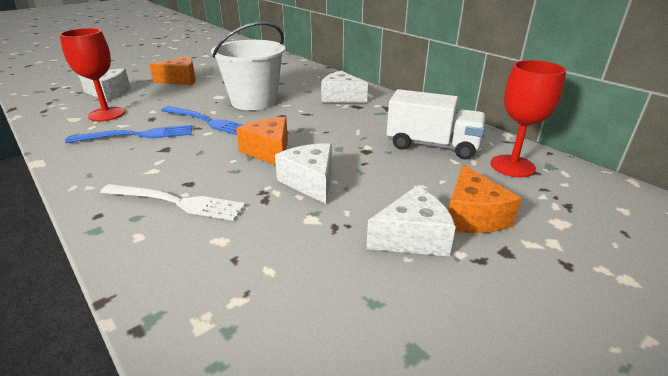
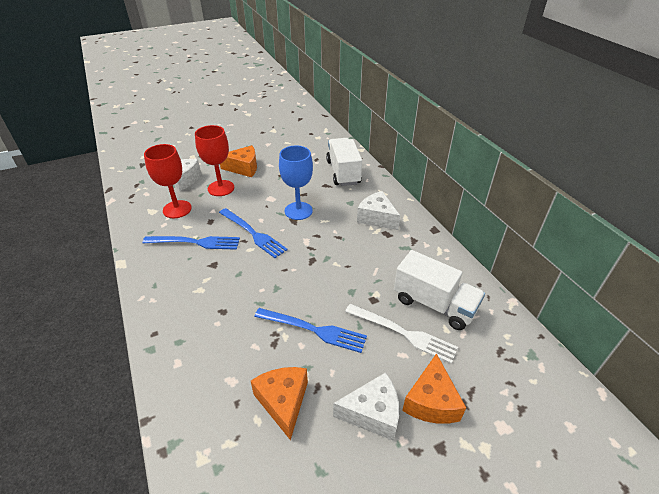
camera: 15 degrees right, 10 degrees up
white fork [100,184,246,221] -> white fork moved to [345,304,458,364]
white bucket [211,22,285,110] -> blue goblet [279,146,313,220]
orange cheese [236,117,288,165] -> orange cheese moved to [251,367,308,440]
white cheese [275,143,332,204] -> blue fork [254,308,367,353]
red goblet [491,60,566,177] -> red goblet moved to [195,125,234,196]
none -> white truck [326,138,362,186]

